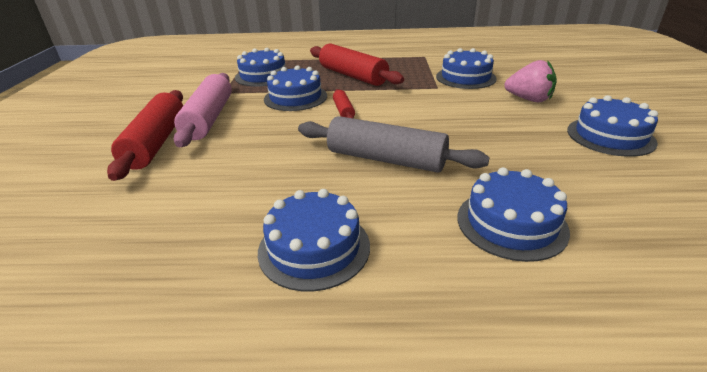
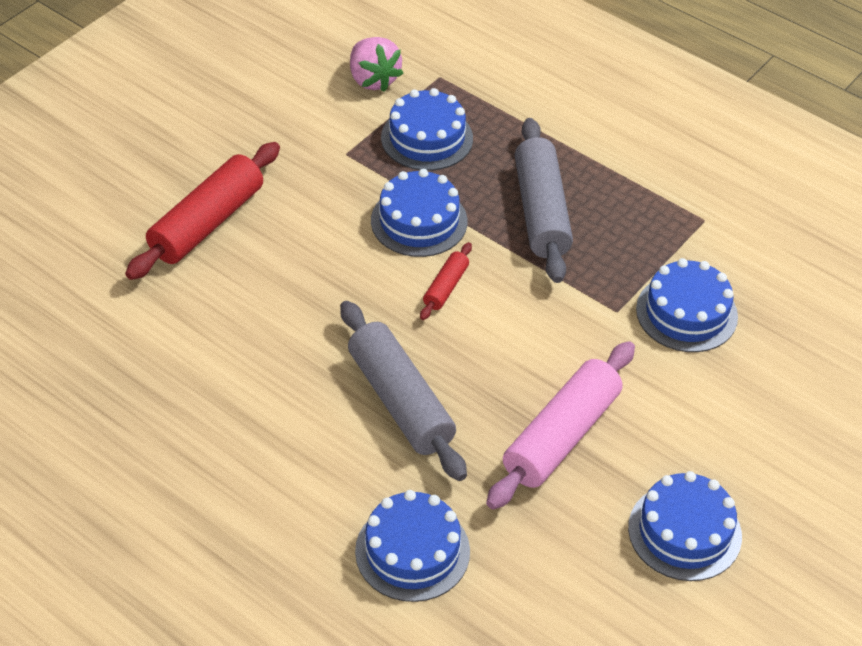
camera: 35 degrees right, 15 degrees up
pink rolling pin [174,73,232,147] -> pink rolling pin moved to [486,341,635,510]
blue cake [258,189,370,291] -> none
red rolling pin [310,43,404,86] -> grey rolling pin [515,118,573,283]
pink strawberry [504,60,557,102] -> pink strawberry moved to [350,37,404,92]

